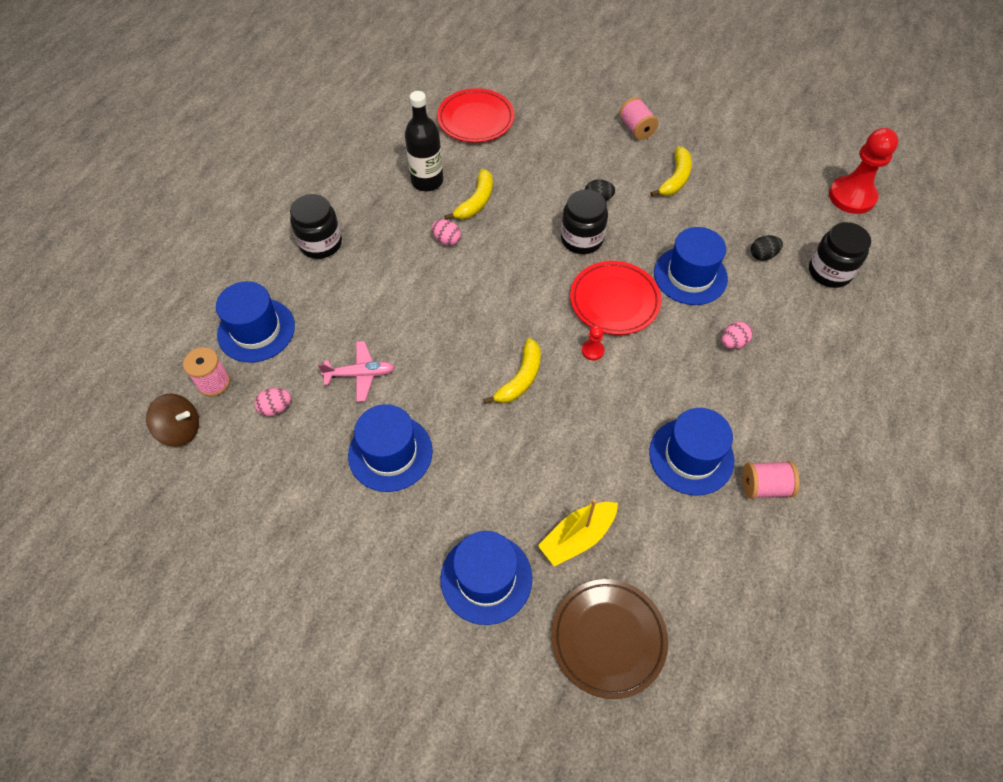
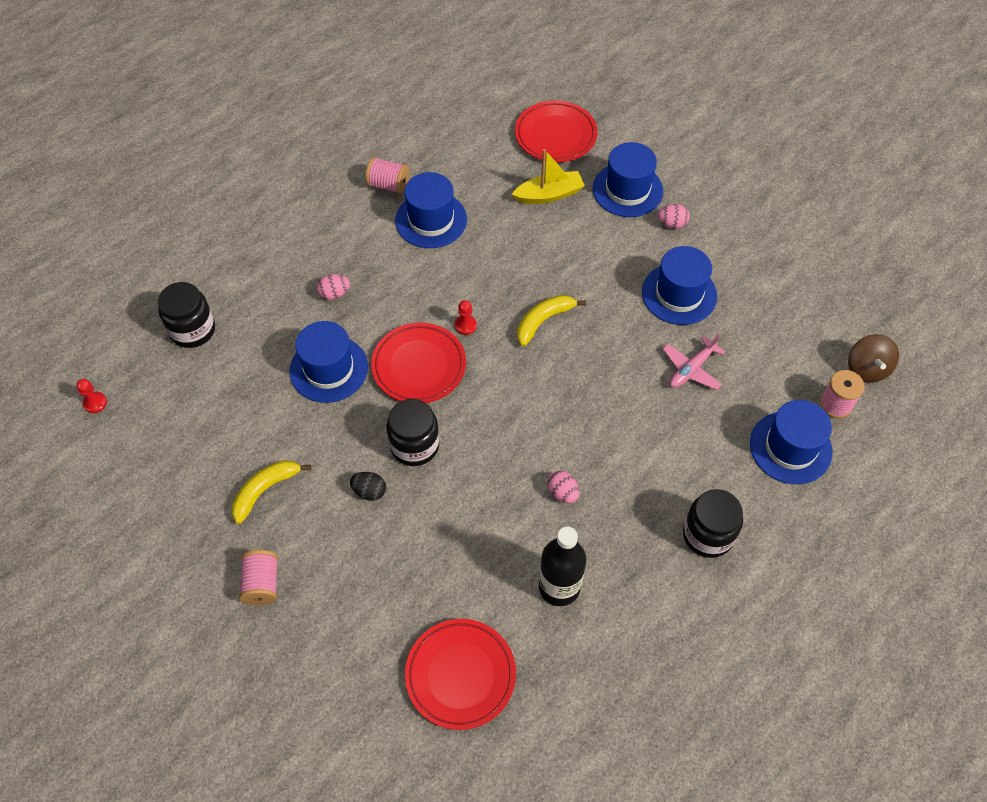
camera: 160 degrees left, 0 degrees up
brown spinning top [146,394,199,447] -> brown spinning top turned 120 degrees counterclockwise [848,334,899,383]
pink egg [254,388,291,416] -> pink egg moved to [658,204,690,228]
pink plane [318,341,395,402] -> pink plane turned 60 degrees counterclockwise [663,334,725,390]
yellow banana [444,169,493,220] -> none
brown plate [552,579,668,699] -> red plate [515,100,598,162]
black egg [751,235,783,261] -> none
red pawn [829,128,898,214] -> red pawn [76,379,107,413], size x0.43

